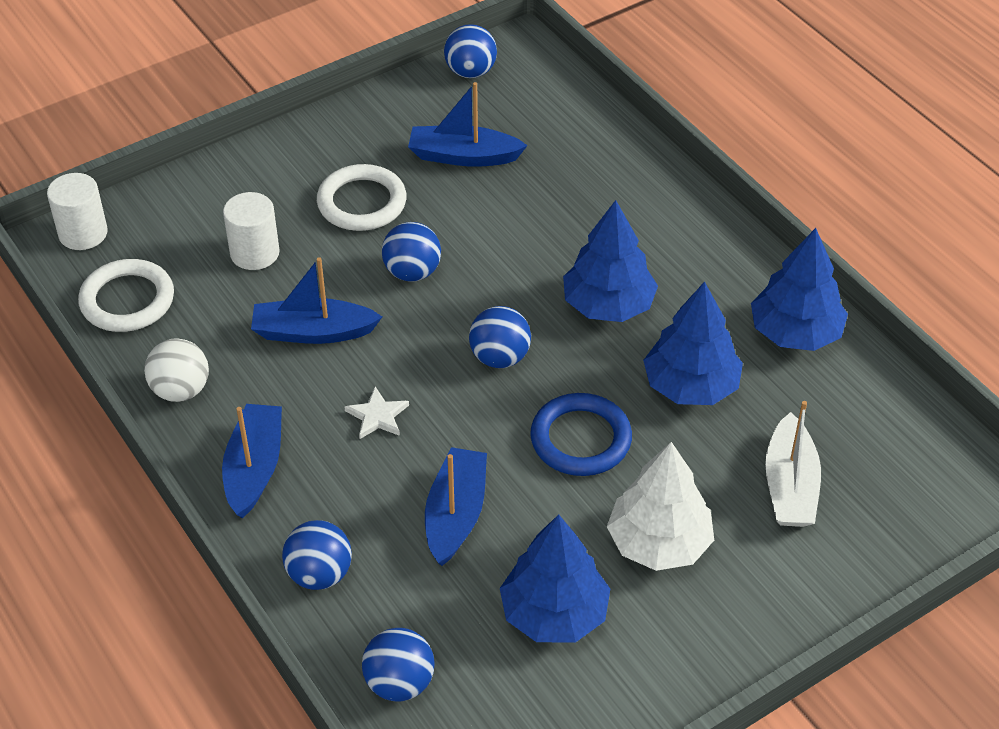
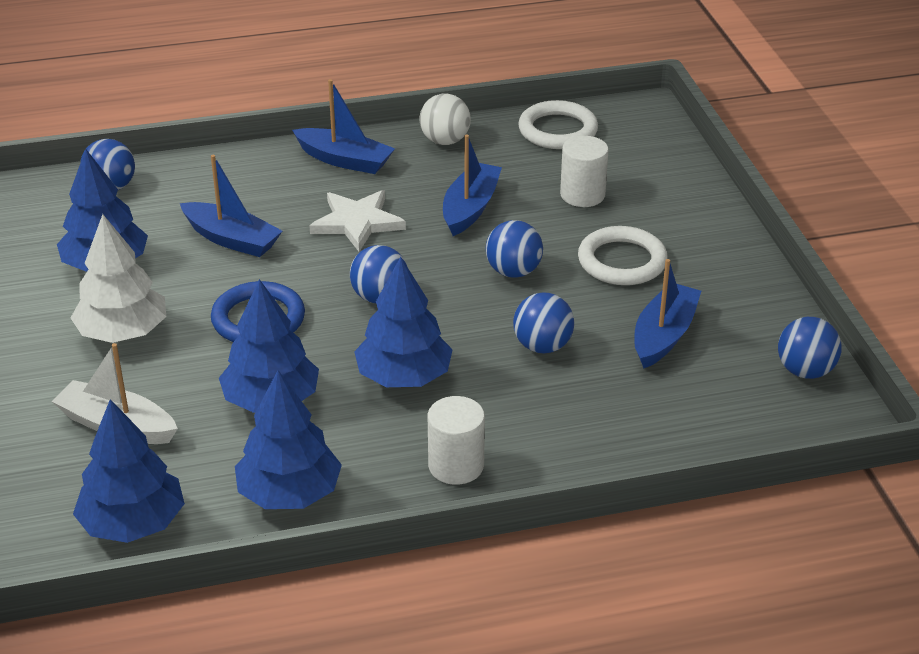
camera: 110 degrees right, 10 degrees down
white cylinder [47,173,107,250] -> white cylinder moved to [428,396,485,485]
blue ball [282,520,352,590] -> blue ball moved to [513,292,574,354]
white star [344,387,409,439] -> white star [309,190,406,252], size x1.71
none -> blue tree [73,399,185,543]

